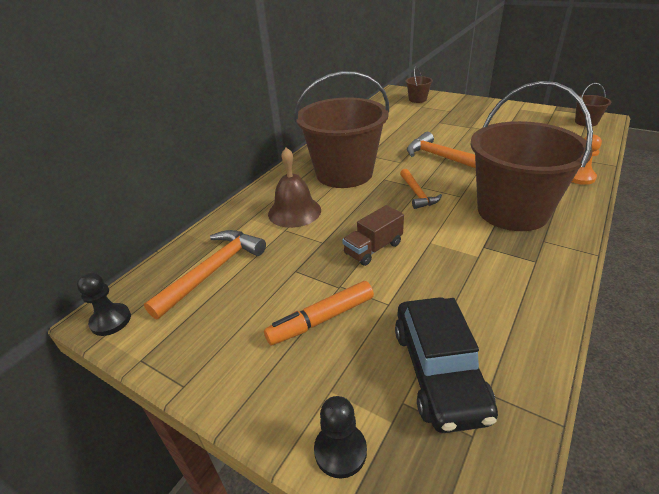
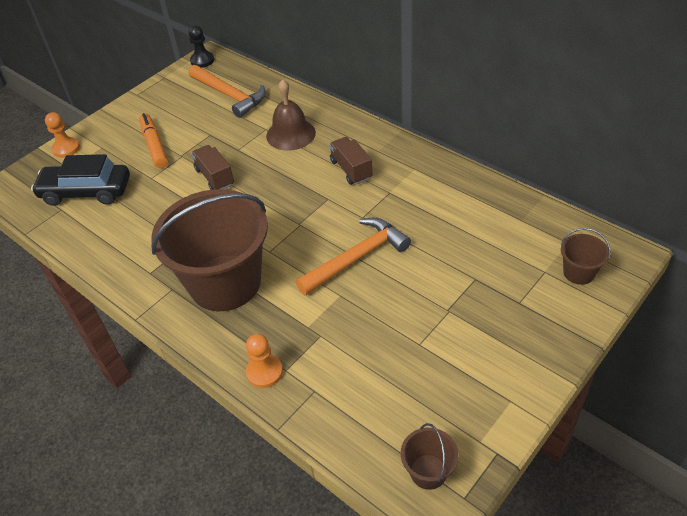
camera: 100 degrees right, 10 degrees up
brown bucket [294,71,389,188] -> brown truck [329,137,373,185]
black pawn [314,396,367,478] -> orange pawn [45,112,80,158]
orange hammer [400,169,442,209] -> none

